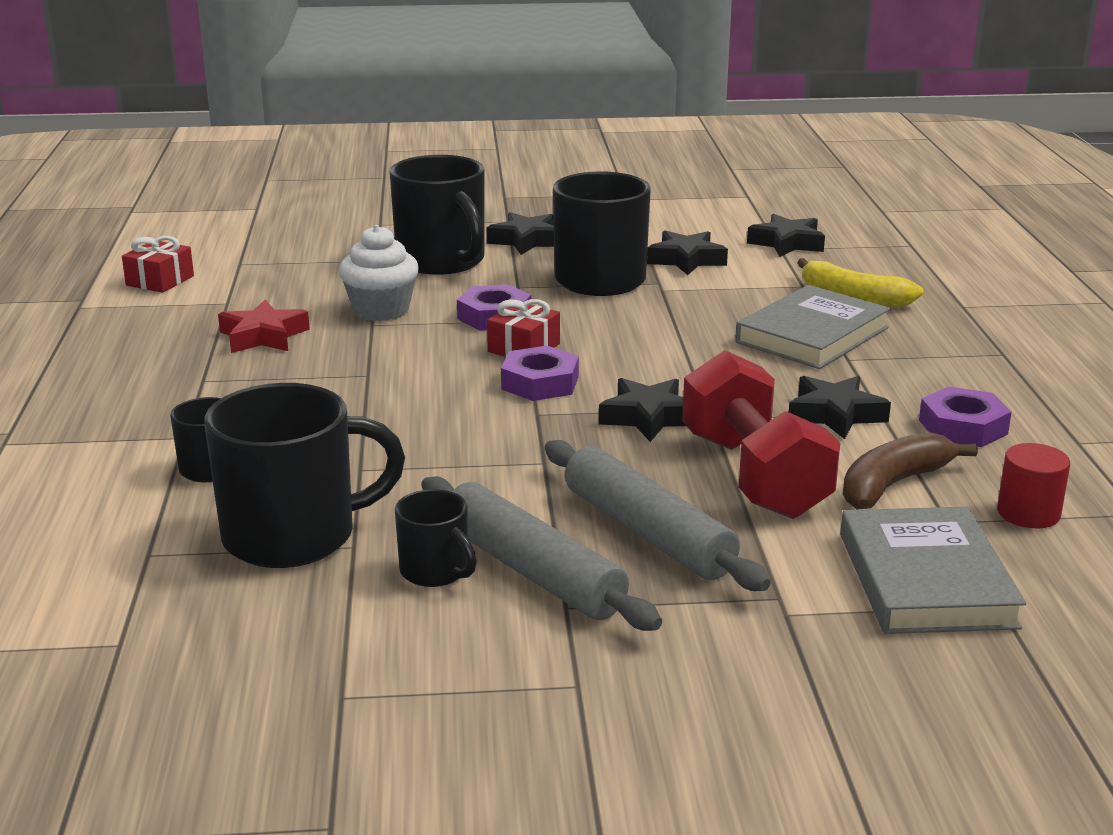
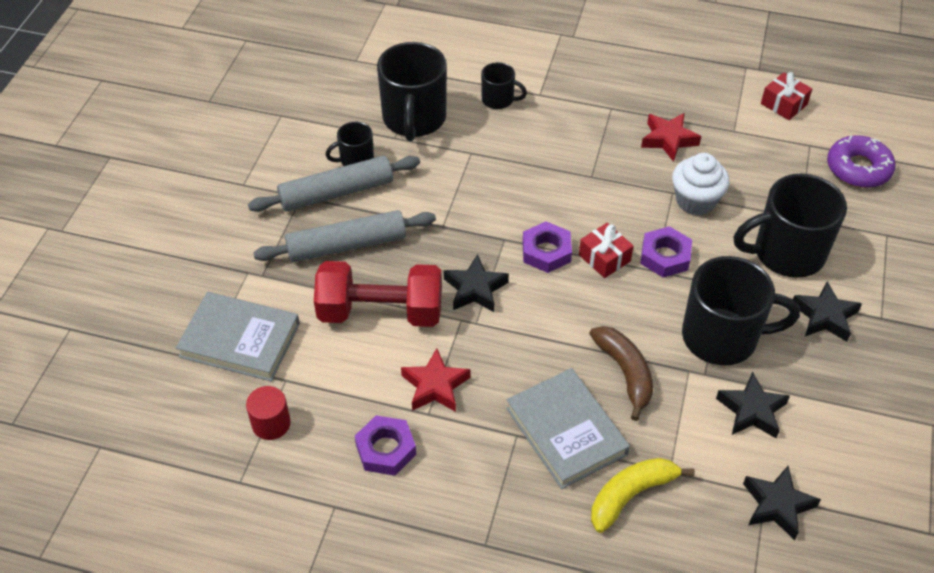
camera: 110 degrees right, 25 degrees up
black star [789,376,891,439] -> red star [401,348,471,412]
brown banana [843,432,978,510] -> brown banana moved to [589,326,653,421]
none -> purple donut [827,135,896,188]

